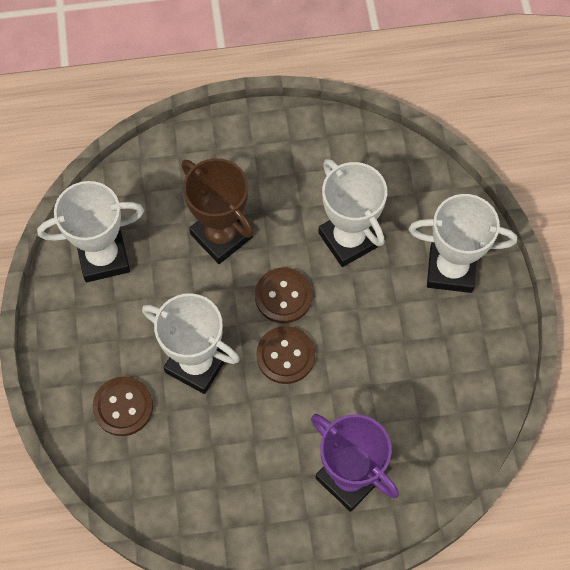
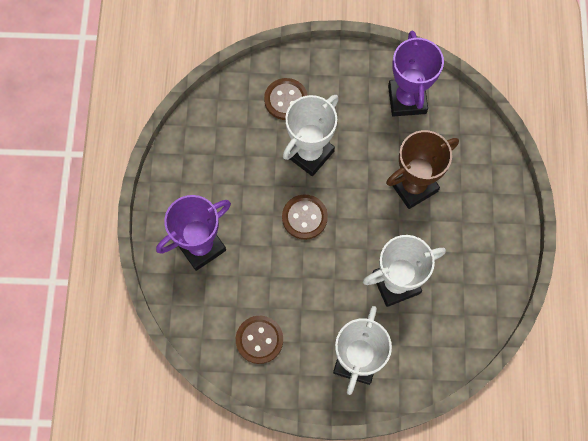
camera: 100 degrees right, 5 degrees up
white trophy [37,181,144,282] -> purple trophy [388,31,444,116]
brown button [255,268,312,323] -> brown button moved to [236,316,283,364]

